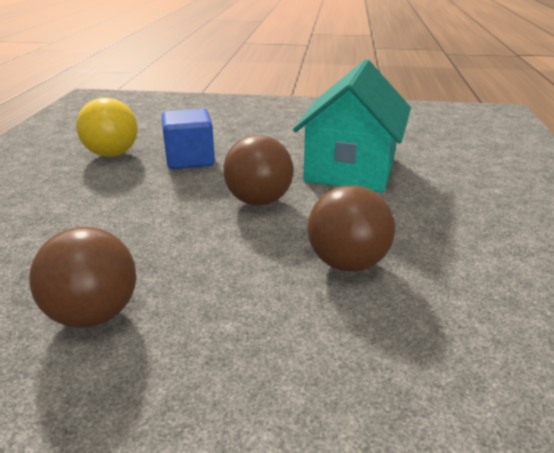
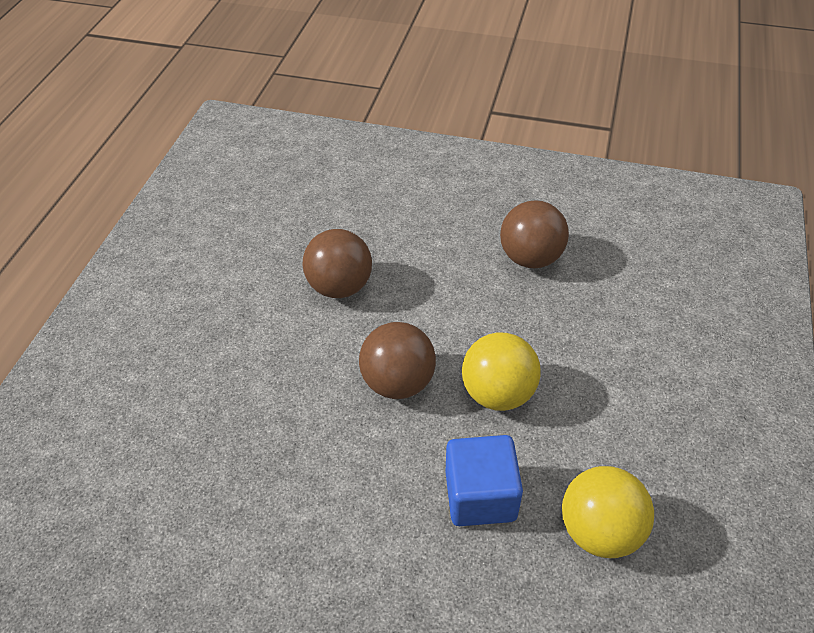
camera: 170 degrees left, 20 degrees up
turquoise house [293,59,411,192] -> none
none -> yellow ball [462,333,541,411]

